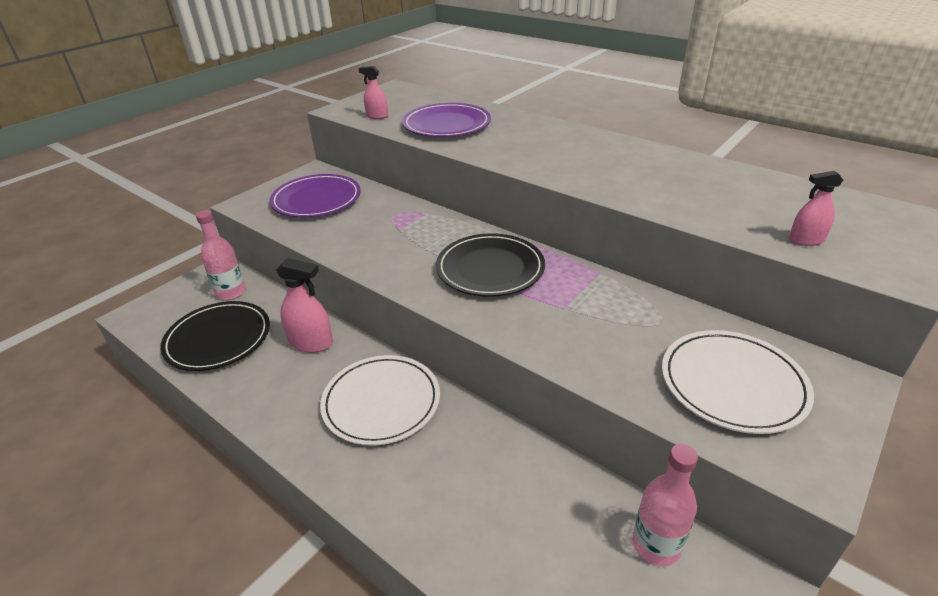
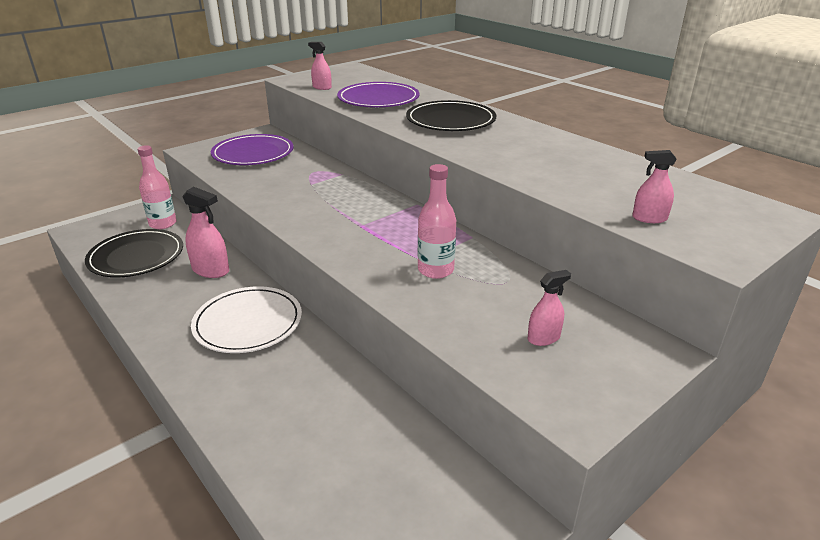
camera: 10 degrees right, 5 degrees down
black plate [436,233,545,297] -> black plate moved to [406,100,496,131]
pink bottle [632,444,698,566] -> pink bottle moved to [418,164,456,279]
white plate [662,330,814,434] -> pink spray bottle [528,270,571,346]

